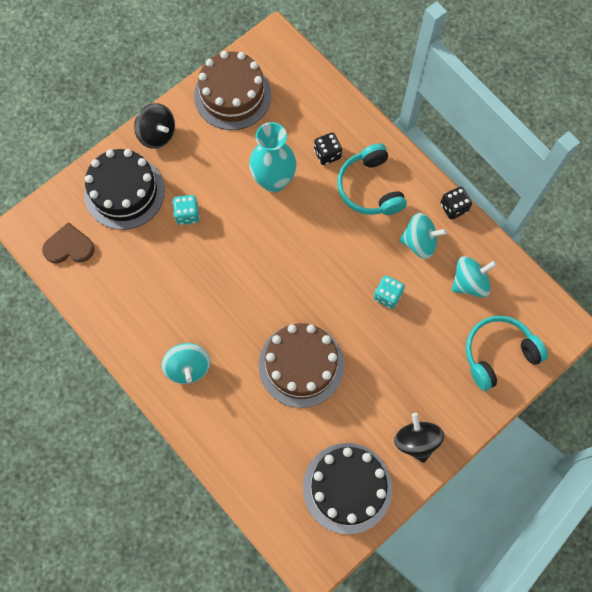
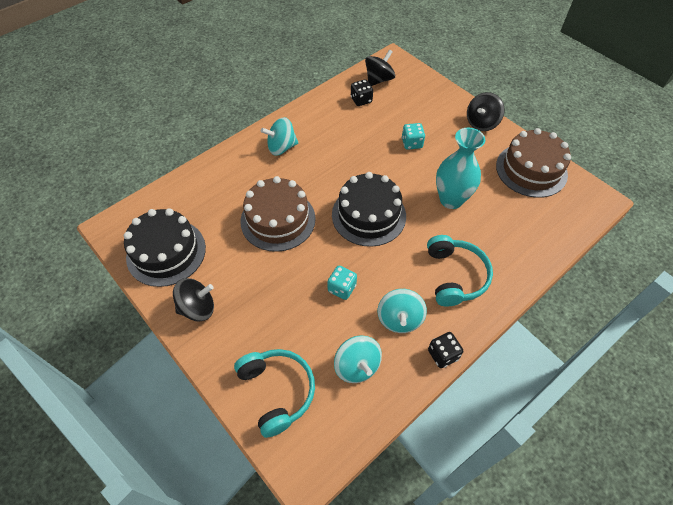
camera: 90 degrees right, 15 degrees down
brown heart [42,222,95,264] -> black spinning top [365,49,395,86]
black cake [84,149,165,230] -> black cake moved to [332,172,406,247]
black dice [314,133,342,165] -> black dice moved to [351,79,373,106]
turquoise headphones [337,143,407,215] -> turquoise headphones turned 105 degrees clockwise [427,235,493,307]

